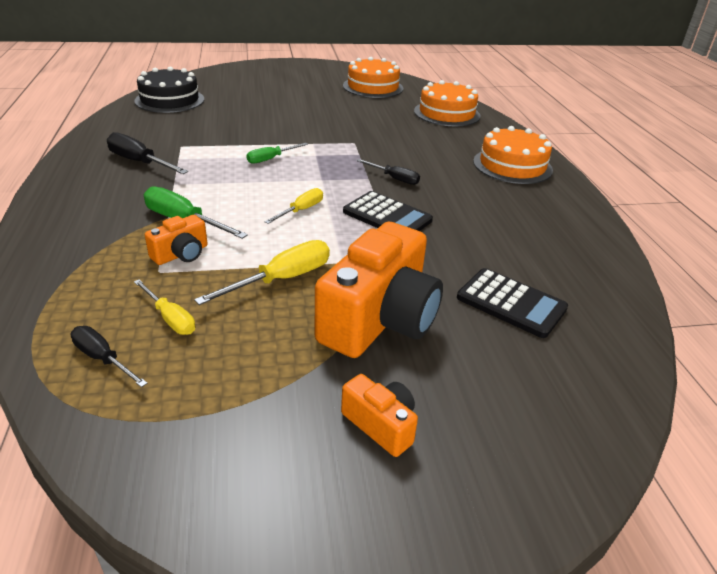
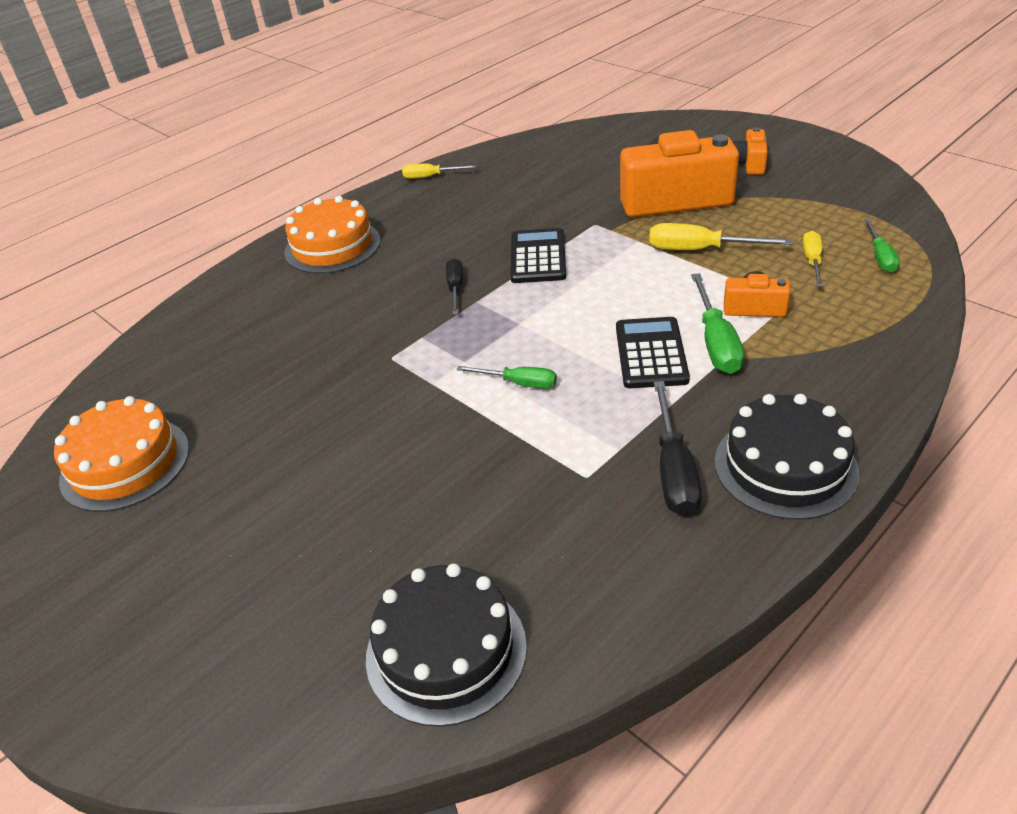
camera: 120 degrees left, 5 degrees up
black screwdriver [71,326,148,387] -> green screwdriver [864,219,900,273]
yellow screwdriver [265,188,323,224] -> yellow screwdriver moved to [402,163,476,179]
orange cake [414,80,481,126] -> none
black calculator [457,268,568,338] -> black calculator moved to [616,317,690,388]
none -> black cake [715,394,859,520]

